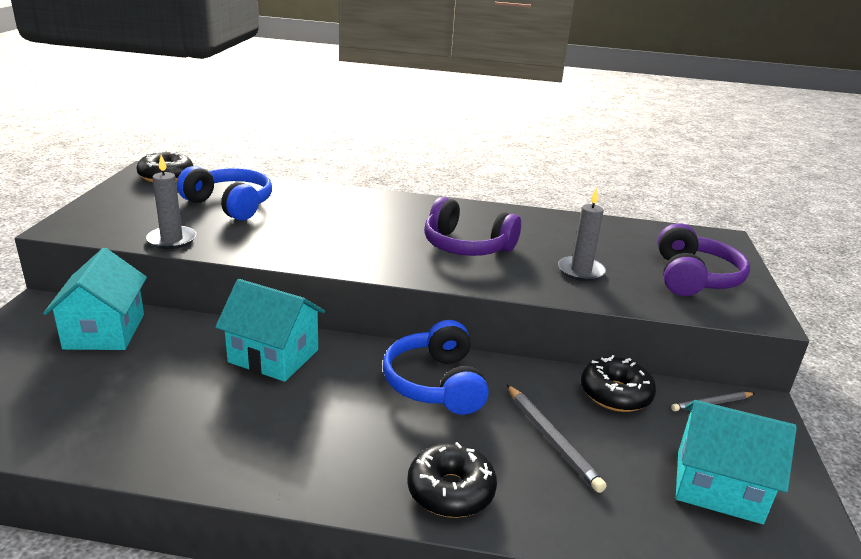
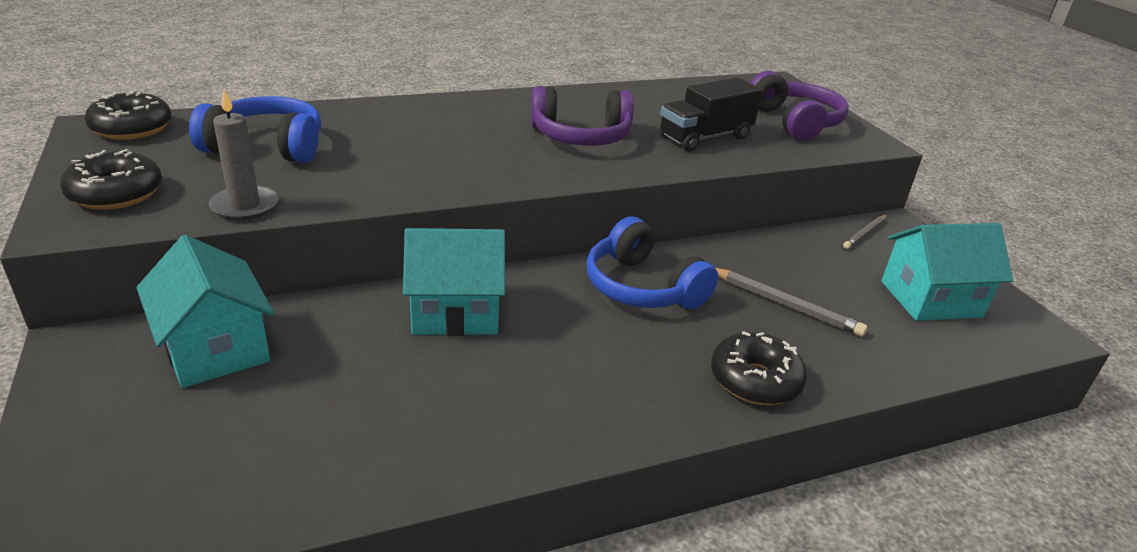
camera: 30 degrees left, 5 degrees up
grey candle [558,188,606,281] -> black truck [659,78,762,151]
black donut [581,355,656,412] -> black donut moved to [60,149,162,210]

